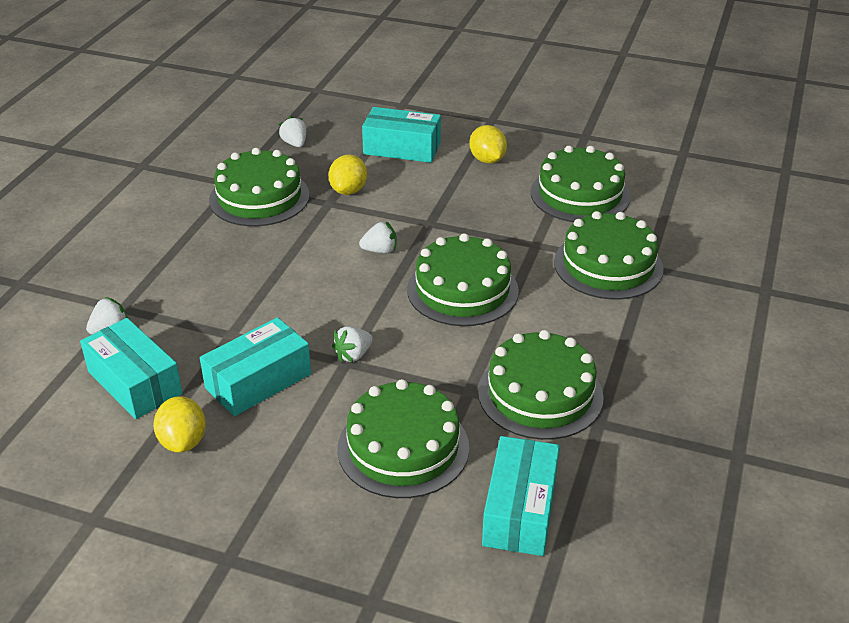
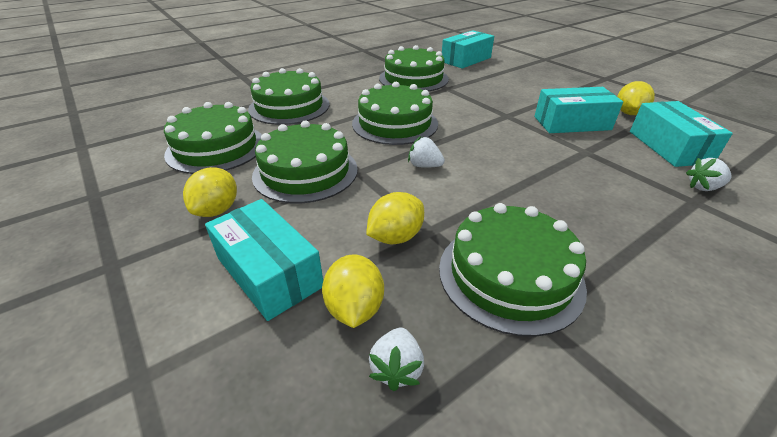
camera: 145 degrees left, 0 degrees up
white strawberry [332,326,373,362] -> none
green cake [337,379,469,498] -> green cake moved to [252,121,358,203]
none -> yellow lemon [322,254,384,328]

